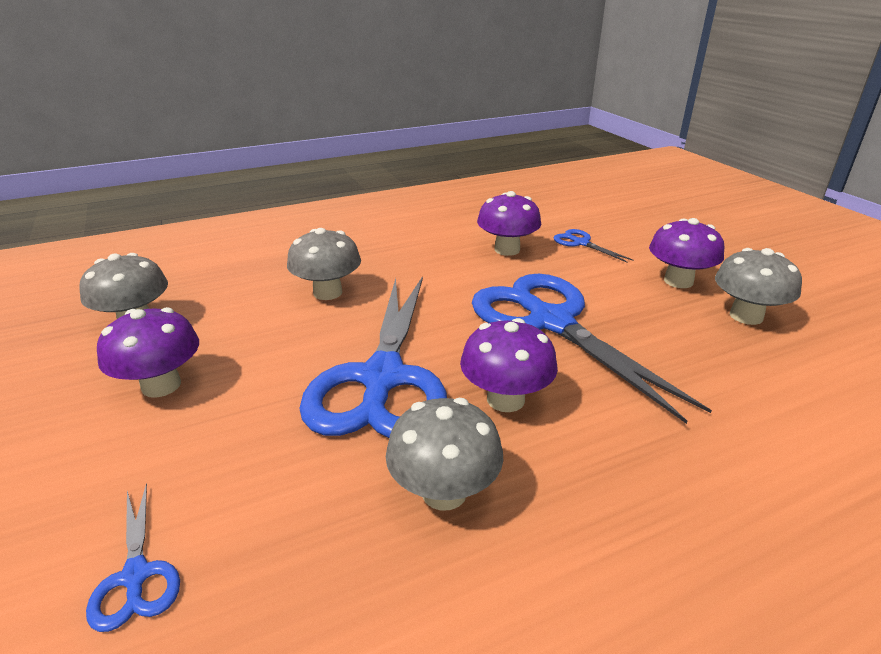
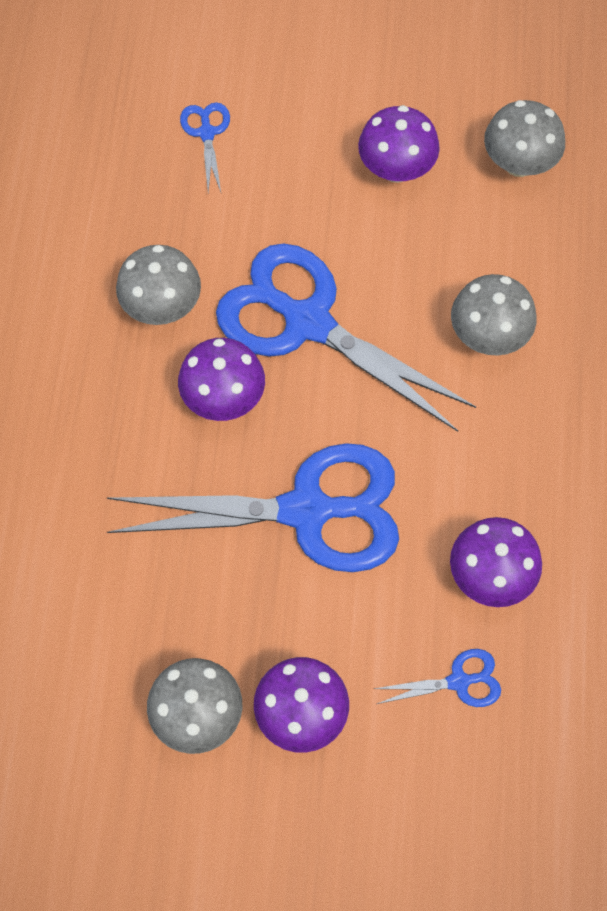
camera: 120 degrees right, 35 degrees up
blue scissors [86,483,180,632] -> blue scissors turned 75 degrees clockwise [180,102,230,193]

